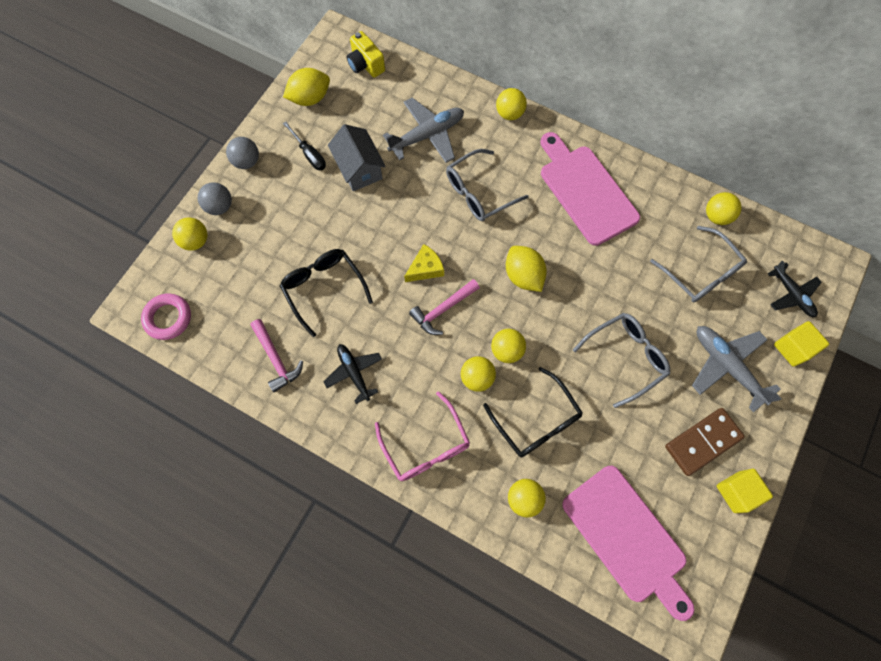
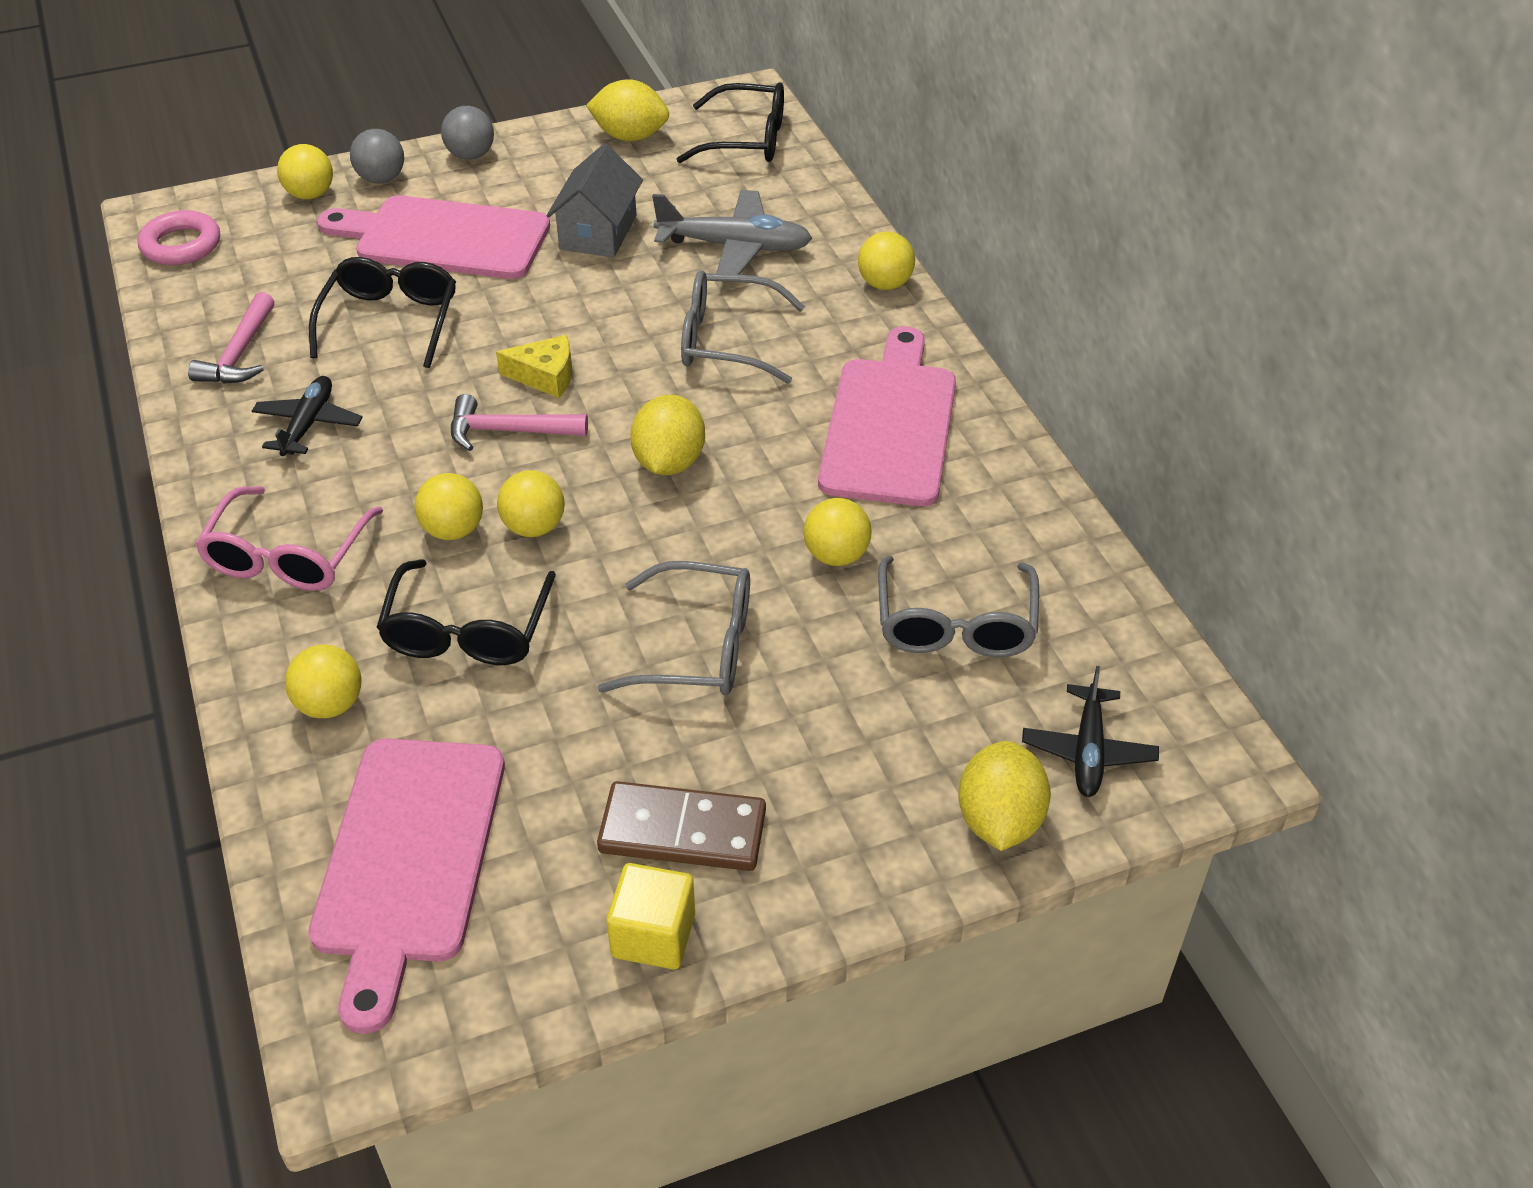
camera: 40 degrees right, 25 degrees down
black screwdriver [283,122,326,170] -> none
yellow camera [347,31,385,78] -> black glasses [677,82,784,163]
grey plane [692,326,782,412] -> none
yellow ball [706,192,742,225] -> yellow ball moved to [804,498,872,566]
yellow cube [774,321,829,367] -> yellow lemon [958,741,1051,851]
none -> pink cutting board [317,196,550,279]

